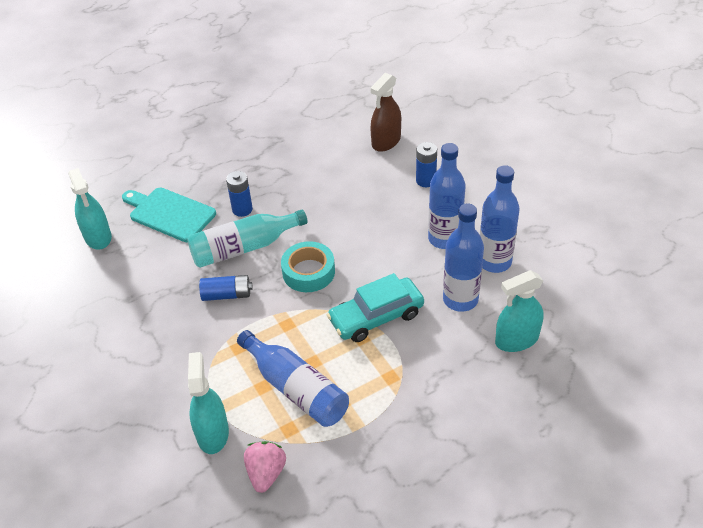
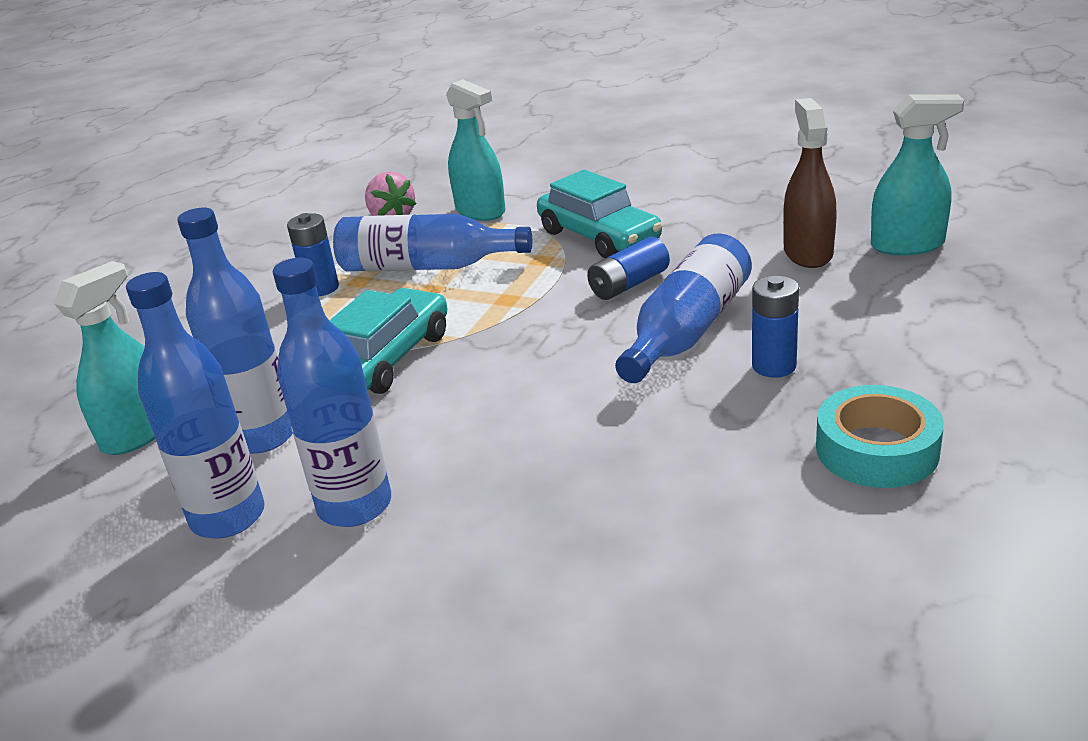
camera: 145 degrees right, 15 degrees down
turquoise spray bottle [68,168,112,249] -> turquoise spray bottle turned 150 degrees clockwise [871,94,964,255]
turquoise cutting board [122,188,216,242] -> none
turquoise bottle [187,209,308,268] -> blue bottle [615,233,752,383]
turquoise tape [281,241,335,292] -> turquoise tape moved to [816,385,944,488]
brown spray bottle [370,73,401,152] -> brown spray bottle moved to [783,98,837,268]
blue battery [416,142,437,187] -> blue battery moved to [287,213,339,296]
none -> turquoise car [537,170,662,259]

